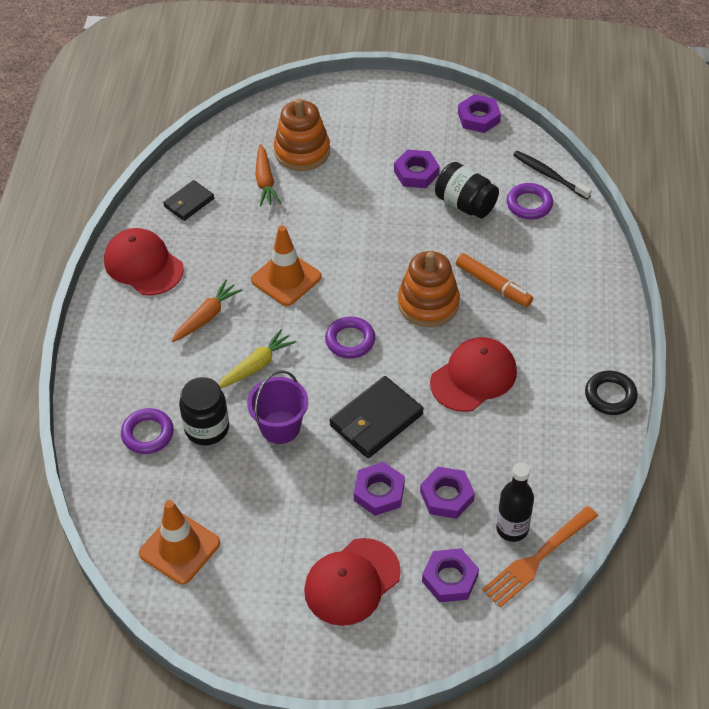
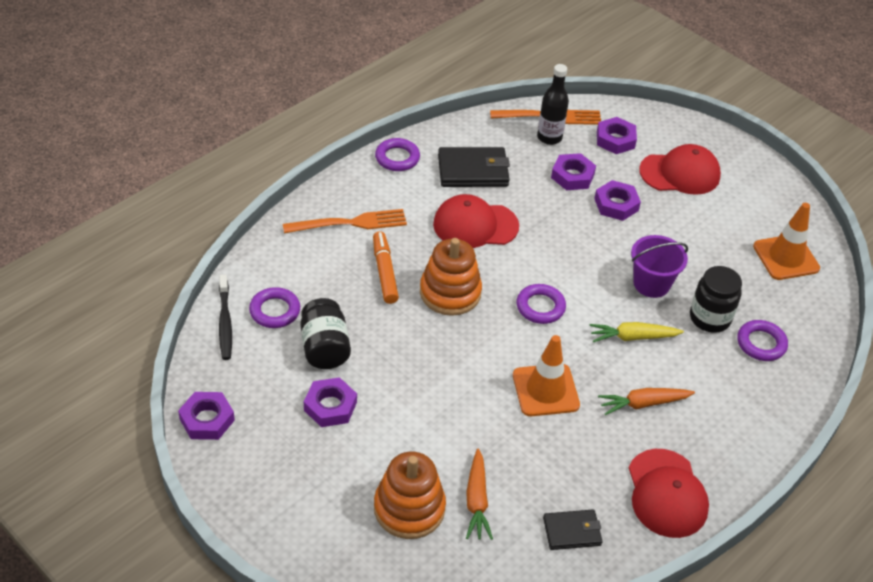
camera: 145 degrees left, 5 degrees down
orange carrot [255,144,281,206] -> orange carrot turned 150 degrees clockwise [466,449,493,540]
black wallet [330,376,424,458] -> black wallet moved to [438,147,510,187]
black ring [585,371,638,415] -> purple ring [375,138,420,171]
none -> orange fork [283,209,407,233]

